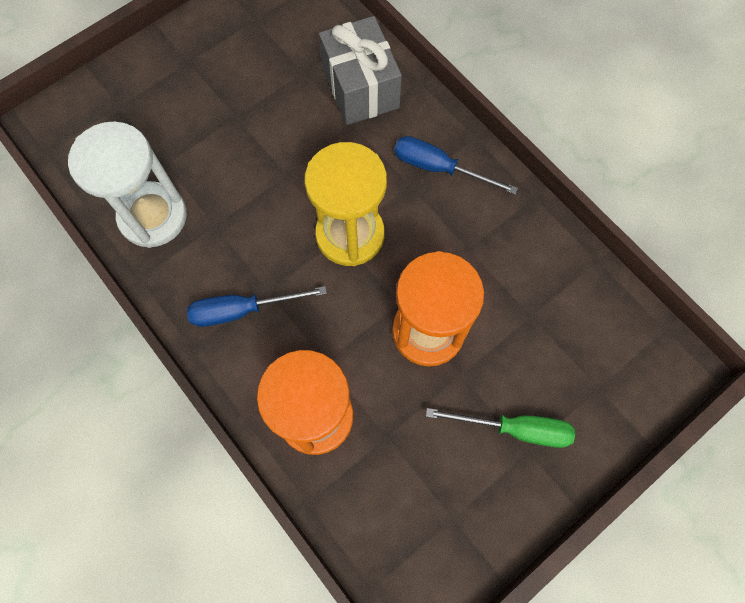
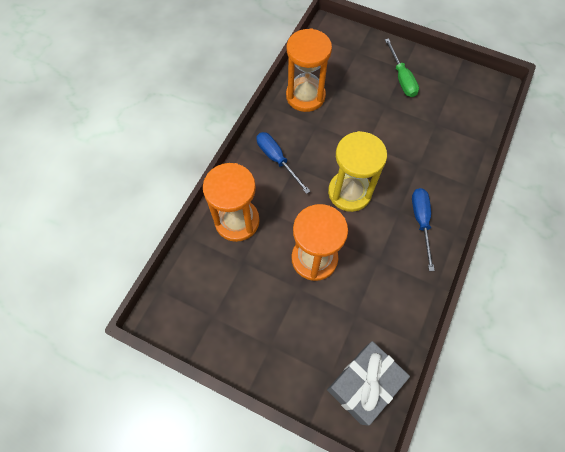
camera: 65 degrees right, 5 degrees down
white hourglass [68,121,187,248] -> orange hourglass [286,28,332,112]
grey gift [319,16,402,125] -> grey gift moved to [327,341,410,426]
green screwdriver [426,408,575,448] -> green screwdriver moved to [385,38,419,97]

